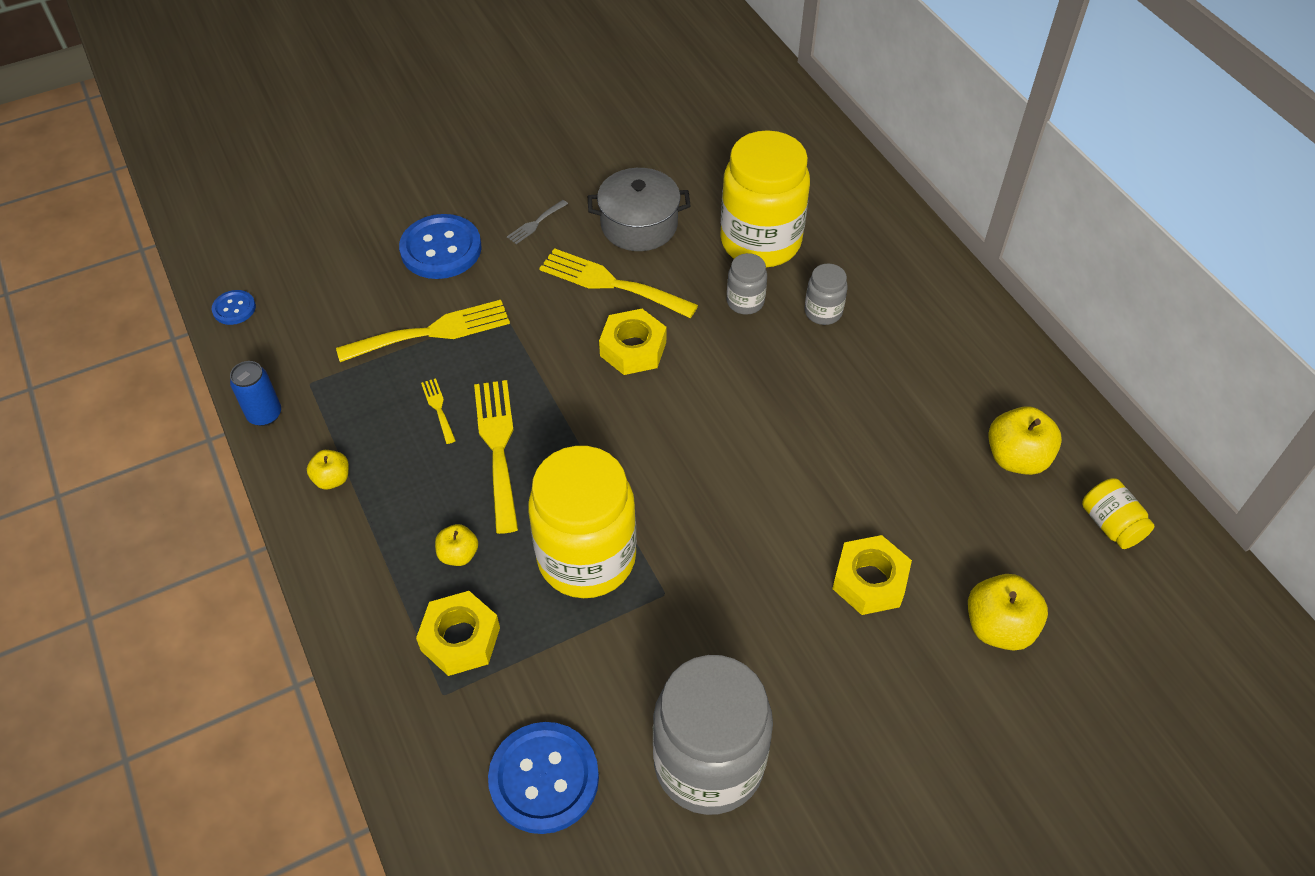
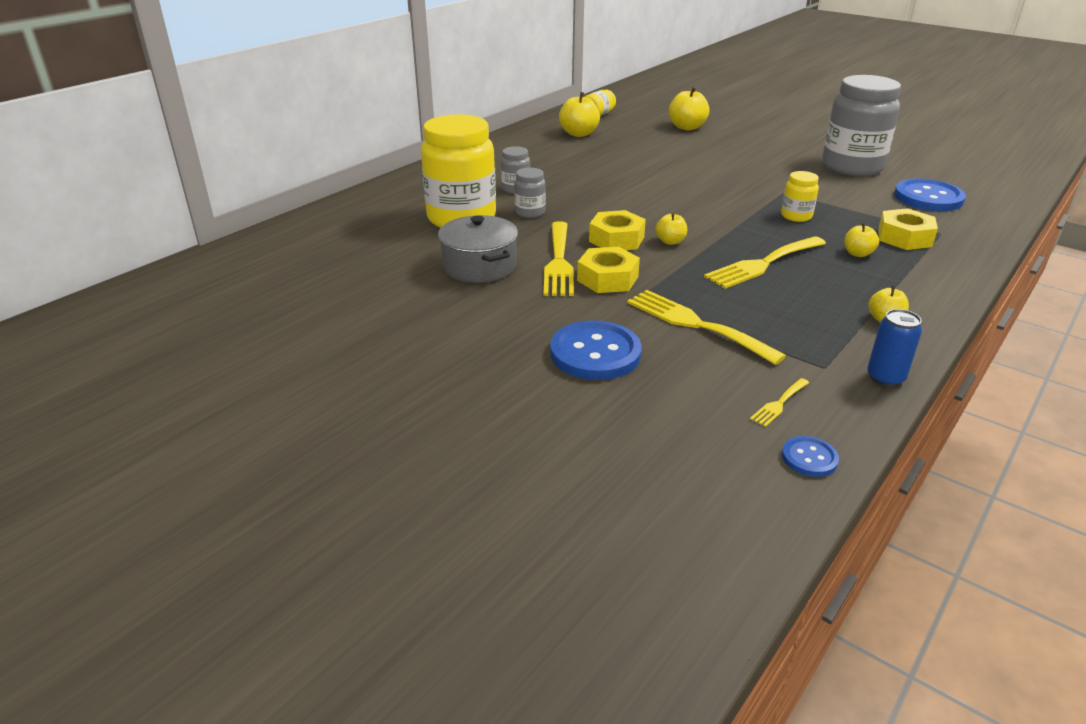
camera: 115 degrees left, 20 degrees down
yellow fork [421,378,456,444] -> yellow fork moved to [750,378,809,427]
grey fork [507,200,568,244] -> none
yellow jar [528,446,637,598] -> yellow jar [781,171,819,222], size x0.45
yellow nut [832,535,912,615] -> yellow nut moved to [577,247,640,293]
none -> yellow apple [655,213,687,245]

